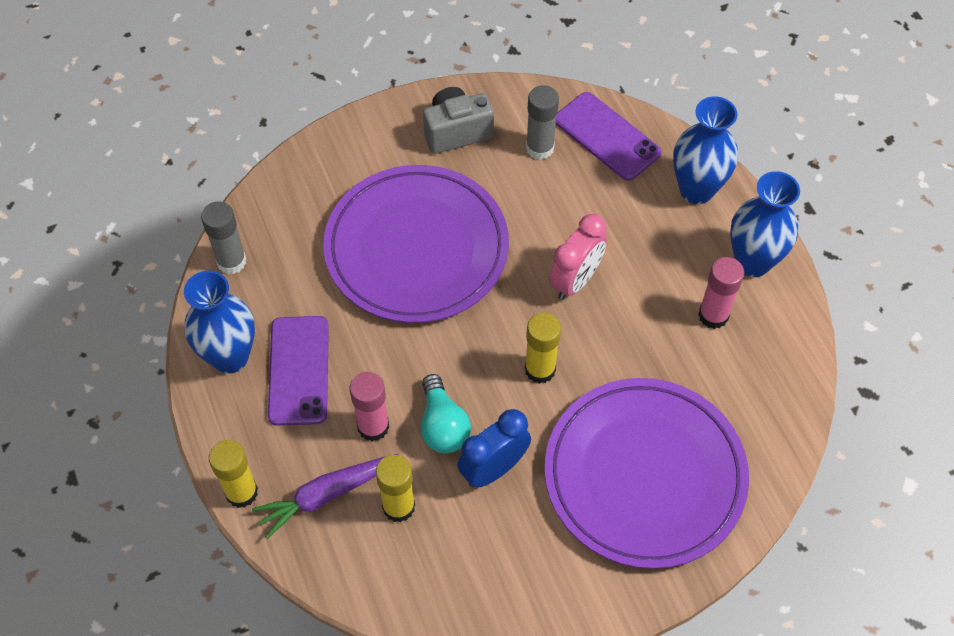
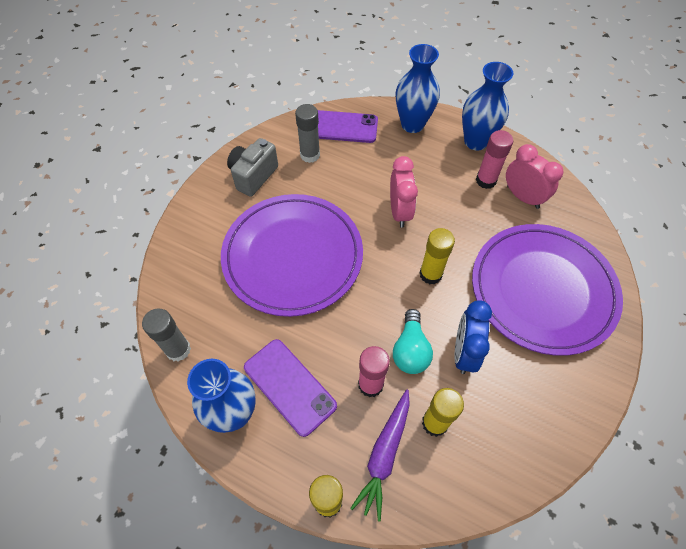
camera: 40 degrees left, 0 degrees up
turquoise light bulb [421,374,471,453] -> turquoise light bulb turned 60 degrees clockwise [393,309,433,374]
none -> pink clock [506,144,564,209]

